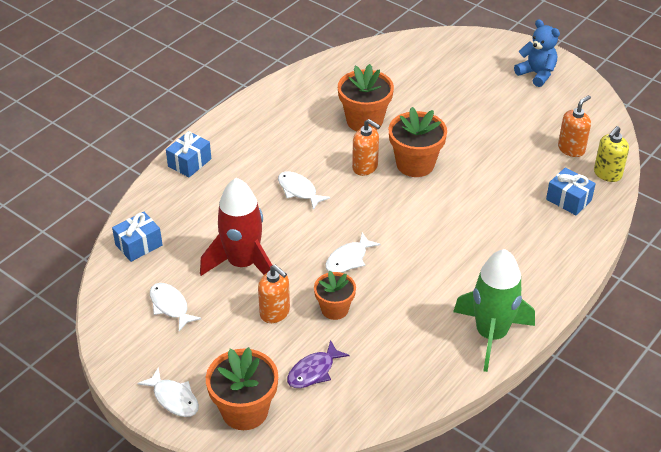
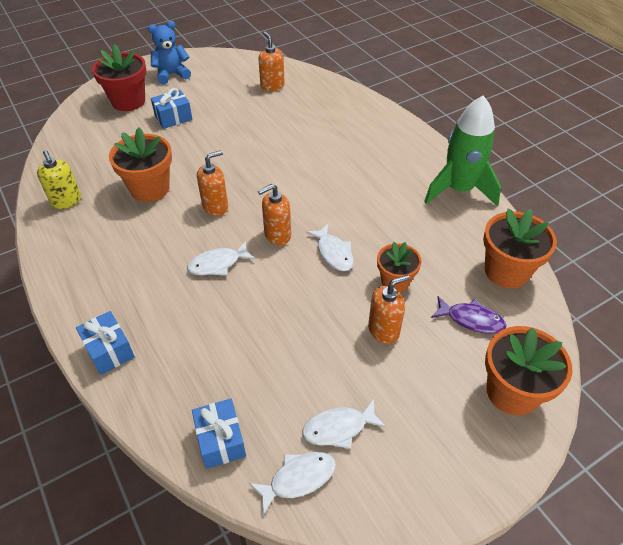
camera: 70 degrees left, 5 degrees up
white fish [137,367,199,417] -> white fish moved to [249,452,336,515]
red rocket [200,178,272,276] -> none
purple fish [287,340,350,388] -> purple fish turned 45 degrees counterclockwise [431,296,506,334]
orange flower pot [389,107,447,177] -> orange flower pot moved to [483,209,557,288]
blue gift [546,168,596,215] -> blue gift moved to [151,88,193,129]
yellow soap dispenser [594,126,629,182] -> yellow soap dispenser moved to [37,150,81,209]
none -> red flower pot [92,44,147,111]
none -> orange soap dispenser [258,184,291,245]

